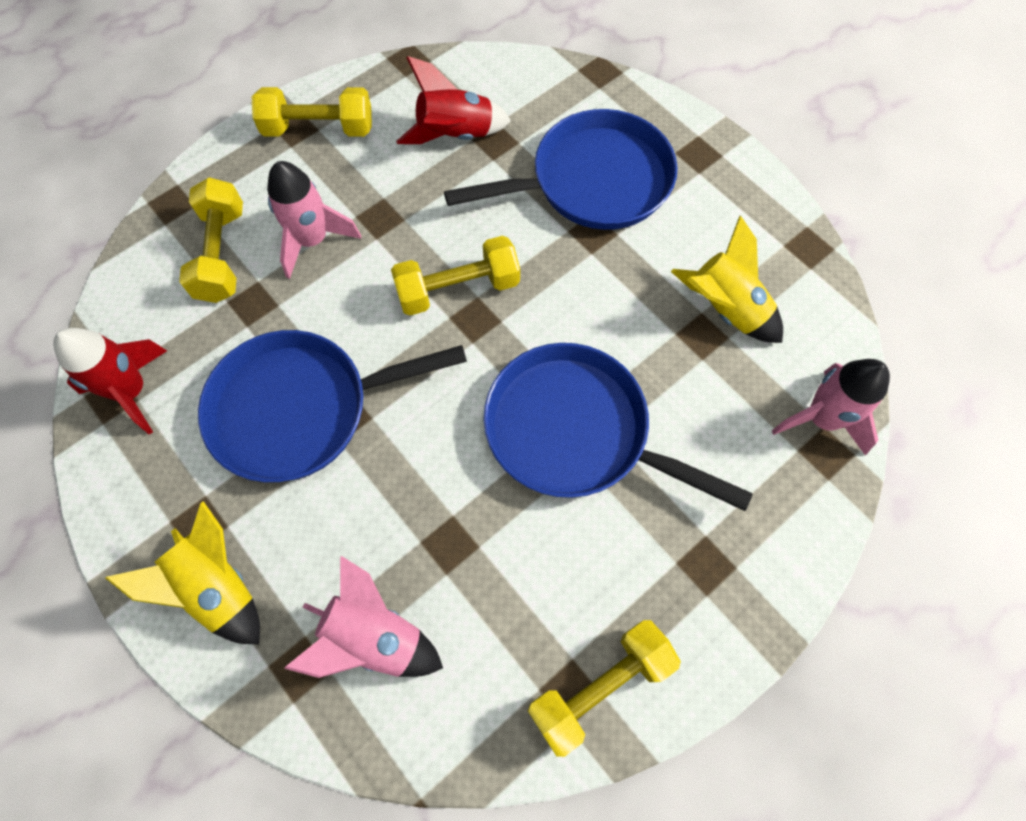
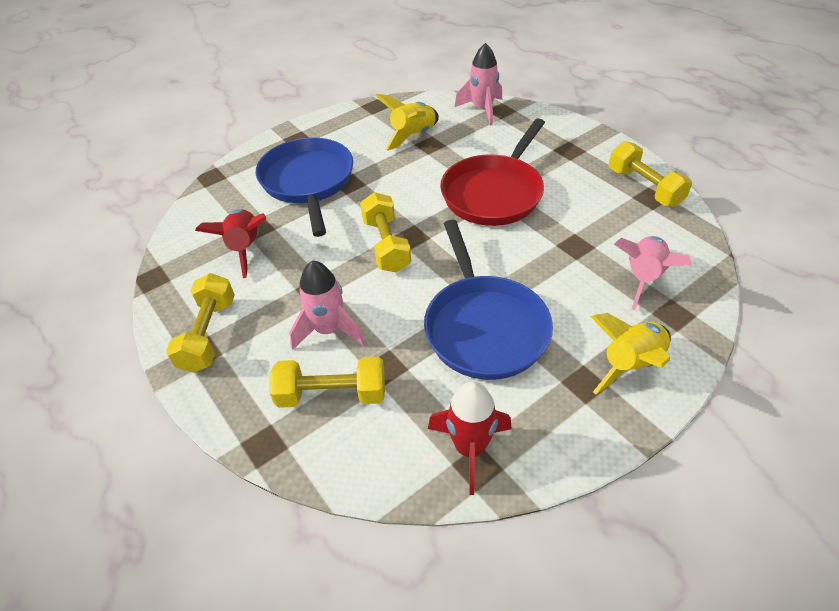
camera: 85 degrees left, 20 degrees down
blue pan [483,343,753,511] -> red pan [440,118,545,226]

